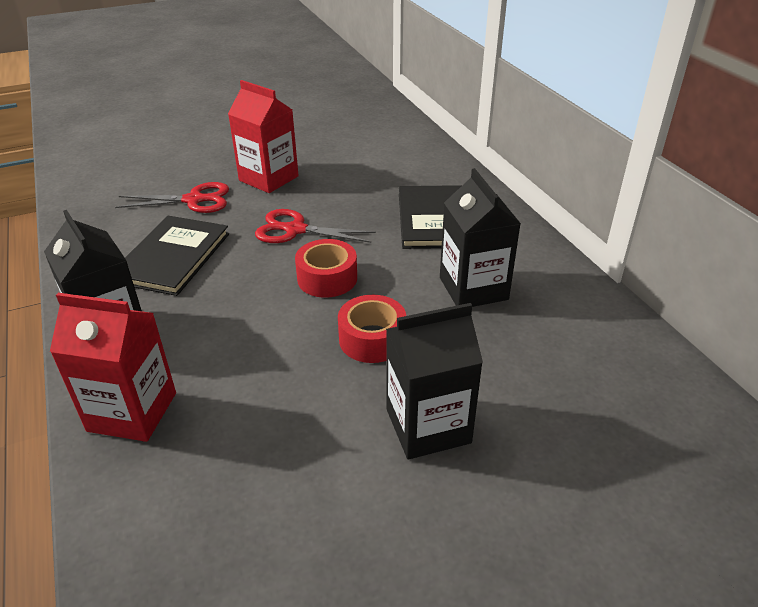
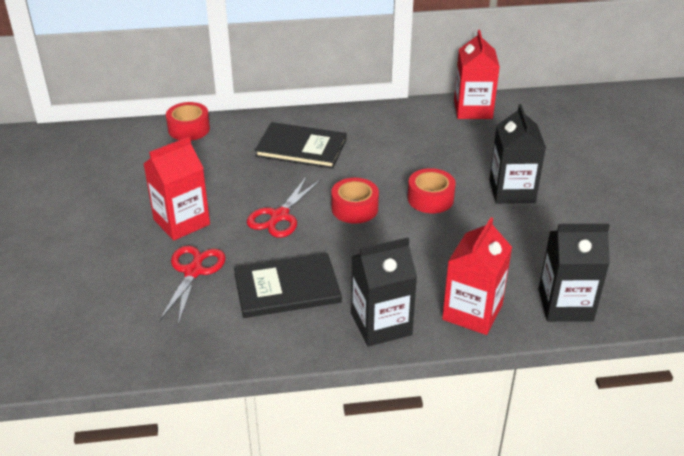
camera: 75 degrees left, 0 degrees up
black book [125,216,229,296] -> black book turned 45 degrees counterclockwise [234,253,342,318]
black carton [440,168,521,307] -> black carton moved to [539,224,610,322]
none -> red tape [166,102,210,141]
none -> red carton [454,30,500,119]

